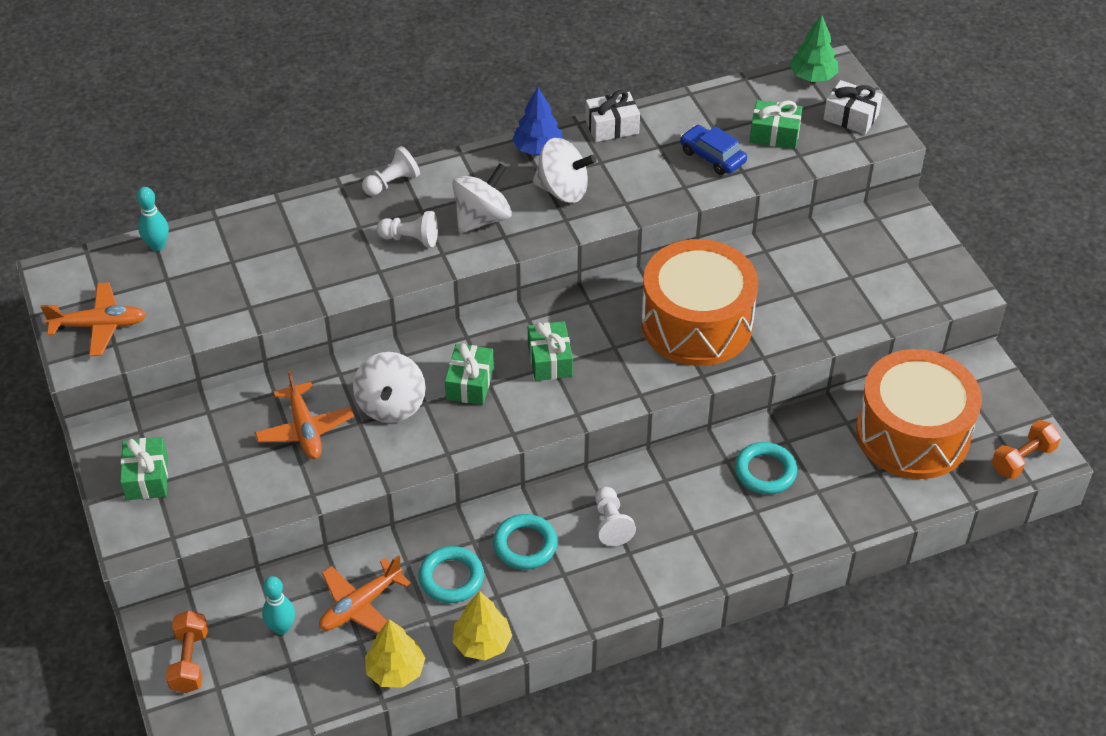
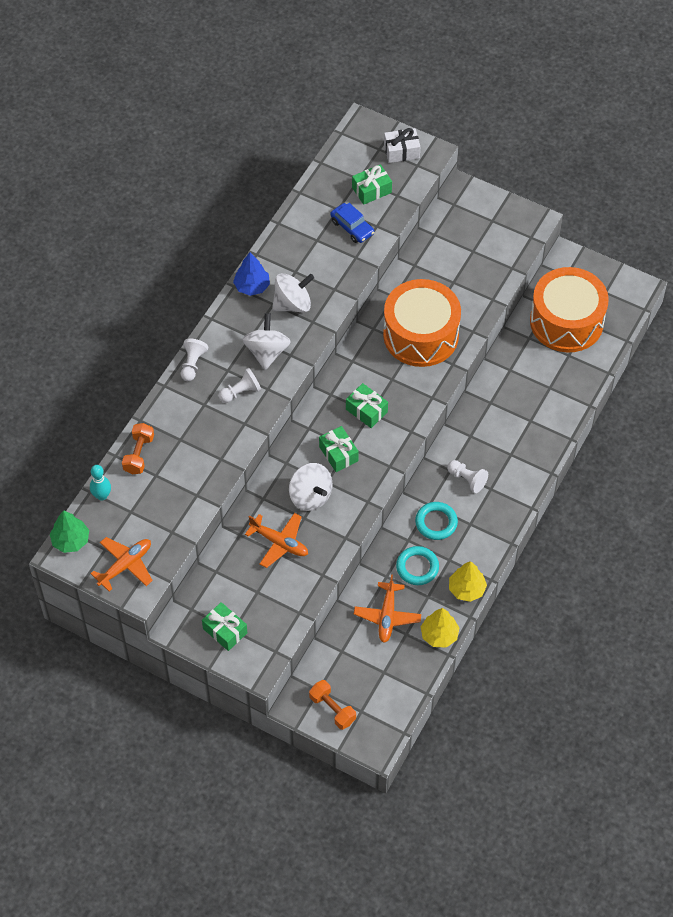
camera: 40 degrees left, 10 degrees up
turquoise bowling pin [262,576,295,635] -> none
white gift [585,90,640,142] -> none
blue car [680,125,747,175] -> blue car turned 135 degrees counterclockwise [330,203,374,243]
turquoise ring [735,442,797,494] -> none
green tree [789,15,839,82] -> green tree moved to [50,510,89,553]
orange dumbbell [992,420,1061,479] -> orange dumbbell moved to [122,423,154,474]

